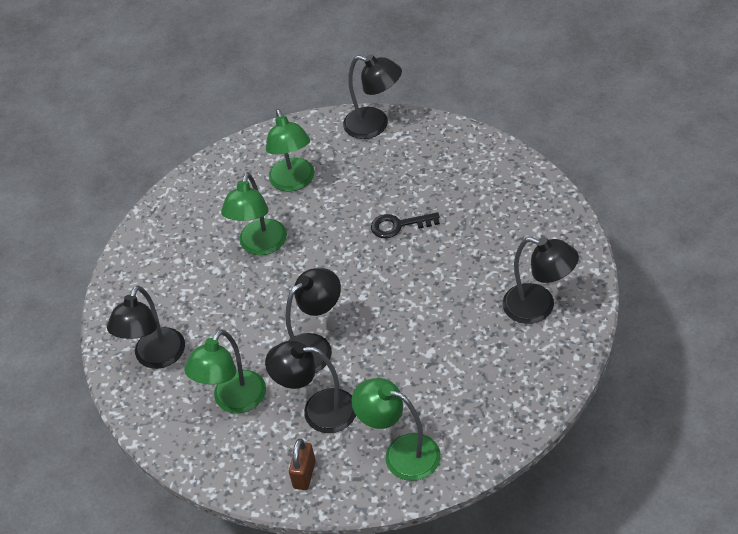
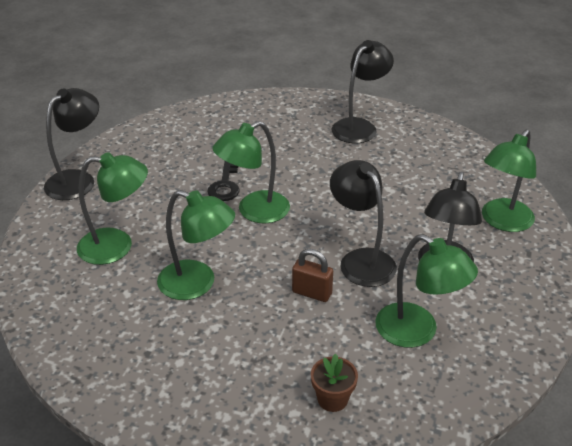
camera: 85 degrees left, 10 degrees down
black lamp [107,286,185,369] -> brown flower pot [311,353,358,412]
brown padlock [289,439,316,490] -> brown padlock moved to [292,249,333,302]
none -> green lamp [212,121,290,223]

